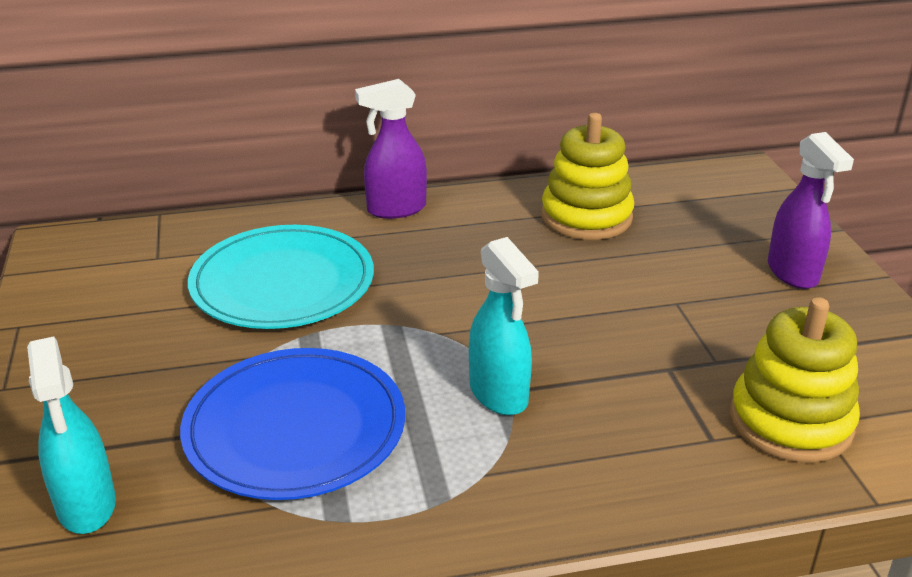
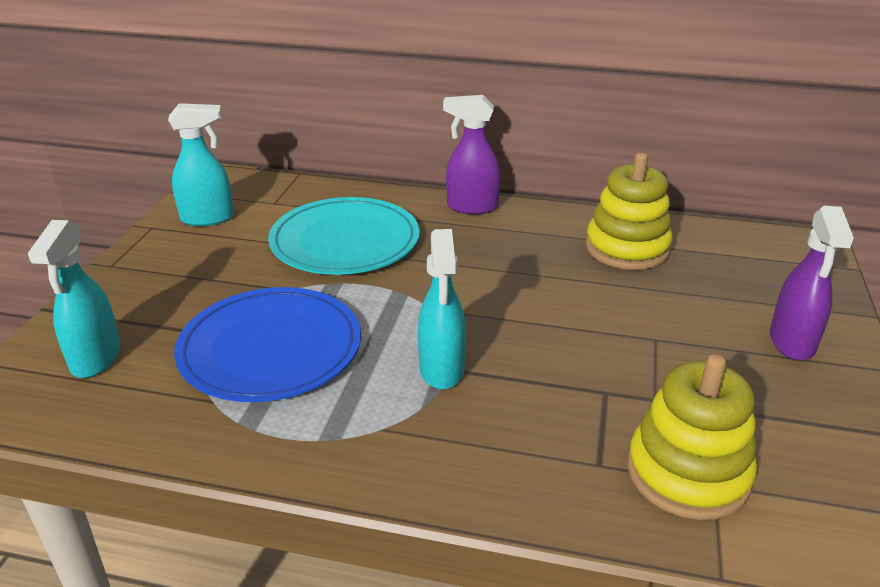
camera: 25 degrees right, 0 degrees up
none -> turquoise spray bottle [168,103,234,226]

